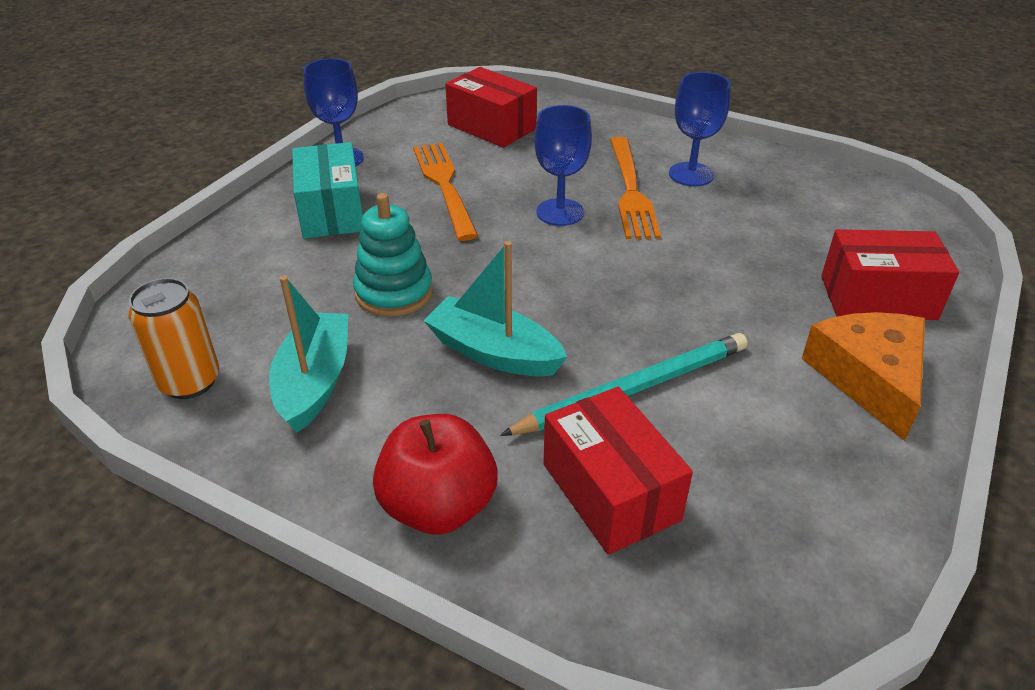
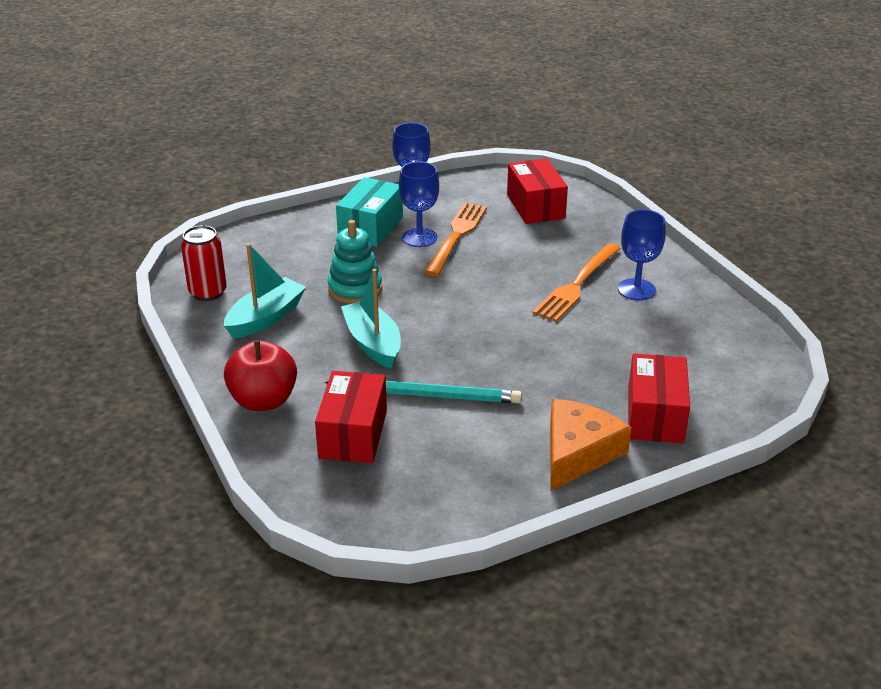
camera: 35 degrees right, 5 degrees down
orange can [129,278,219,399] -> red can [181,225,227,301]
blue goblet [534,105,592,226] -> blue goblet moved to [399,162,439,247]
red box [821,229,959,320] -> red box turned 60 degrees clockwise [628,353,690,443]

